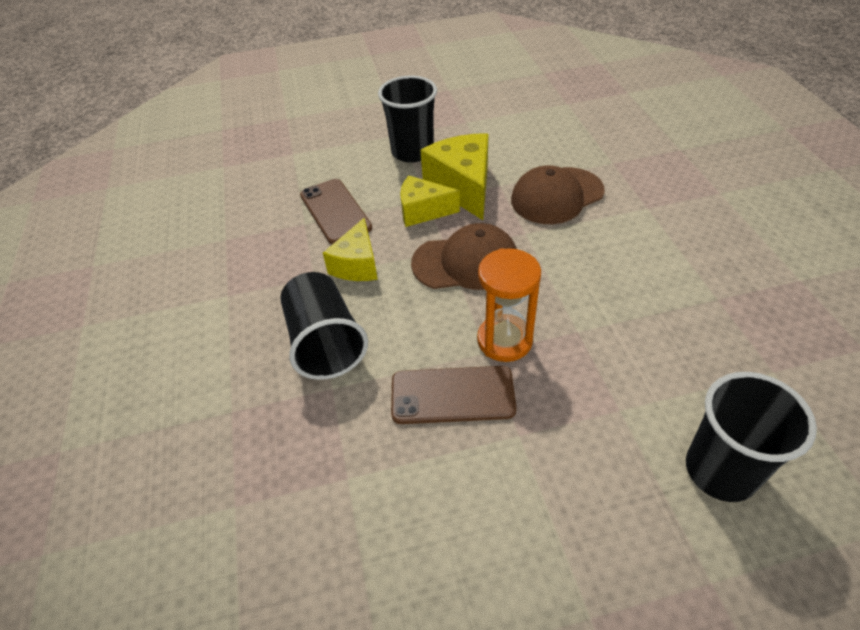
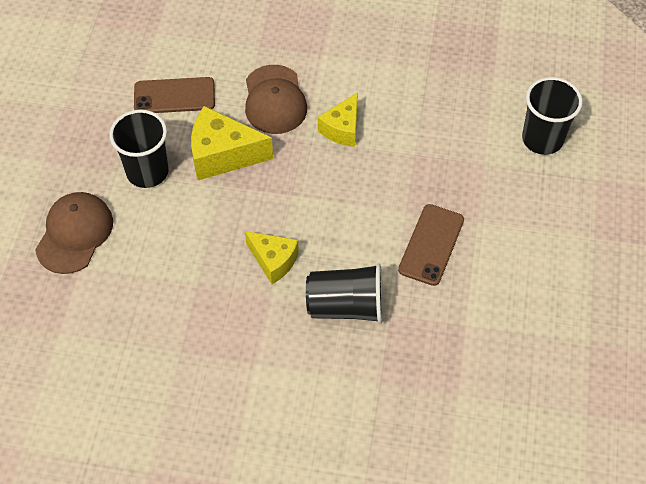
camera: 70 degrees left, 10 degrees up
brown phone [300,179,372,244] -> brown phone moved to [134,77,215,113]
yellow cheese [400,175,460,227] -> yellow cheese moved to [318,93,358,147]
brown cap [411,223,517,290] -> brown cap moved to [35,192,113,274]
orange hourglass [477,248,541,362] -> none

